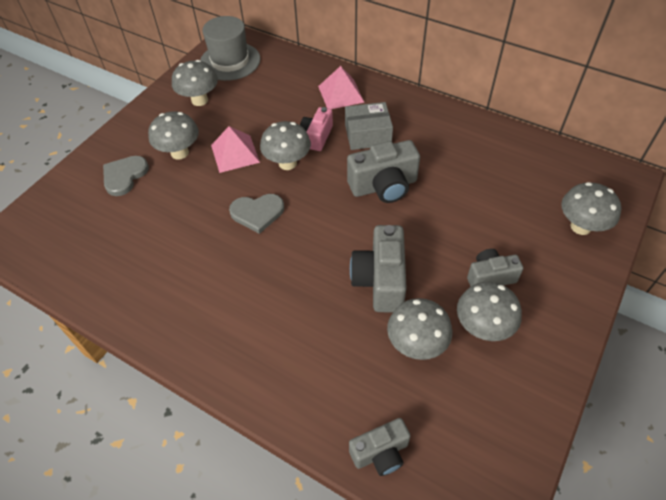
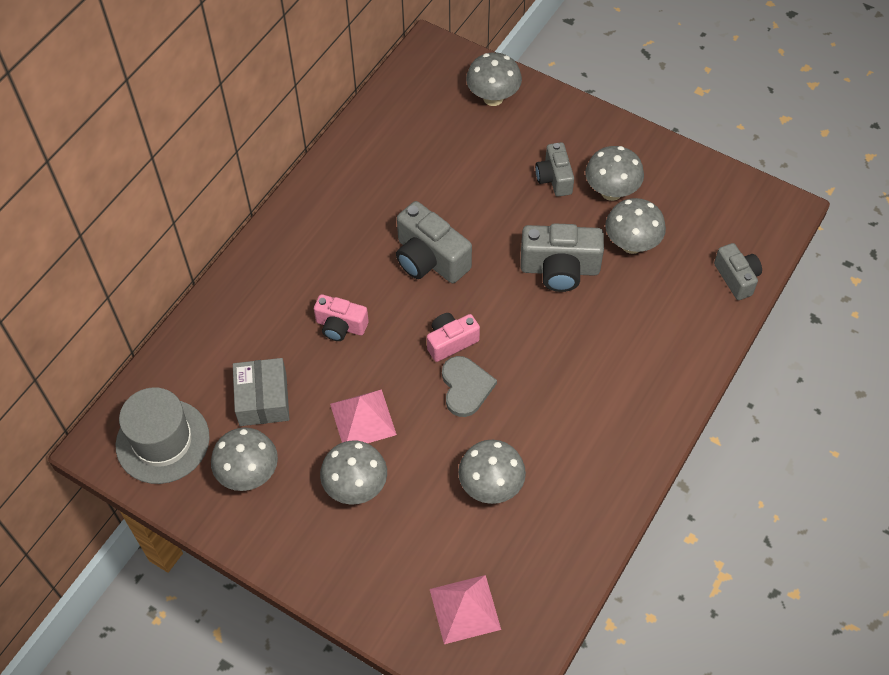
camera: 90 degrees left, 5 degrees up
grey heart [103,156,149,196] -> none
grey mushroom [260,121,311,170] -> grey mushroom moved to [458,440,526,504]
pink pyramid [318,66,364,109] -> pink pyramid moved to [430,575,501,644]
grey box [345,102,393,150] -> grey box moved to [233,358,289,426]
grey camera [347,140,420,203] -> grey camera turned 150 degrees clockwise [396,201,472,283]
none -> pink camera [427,313,480,362]

